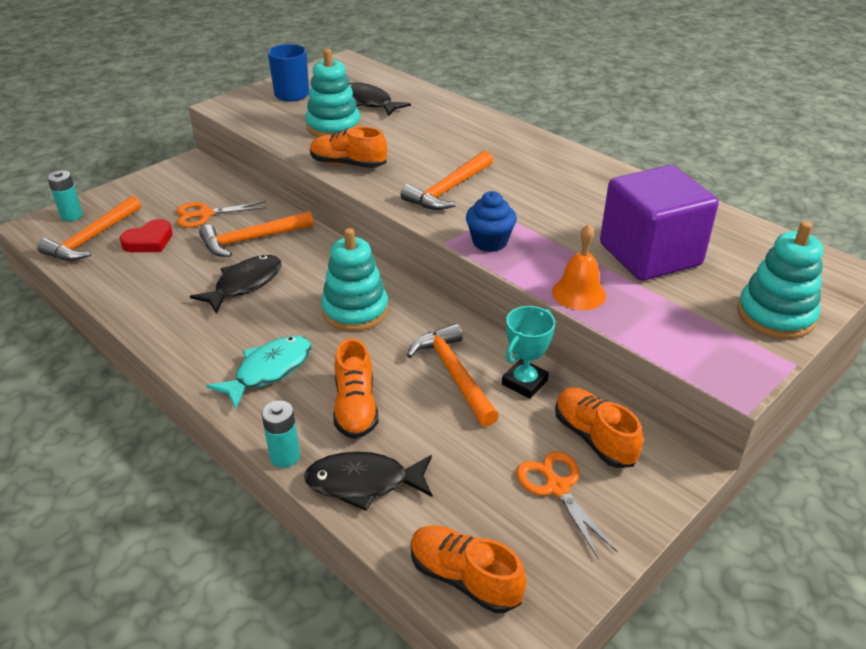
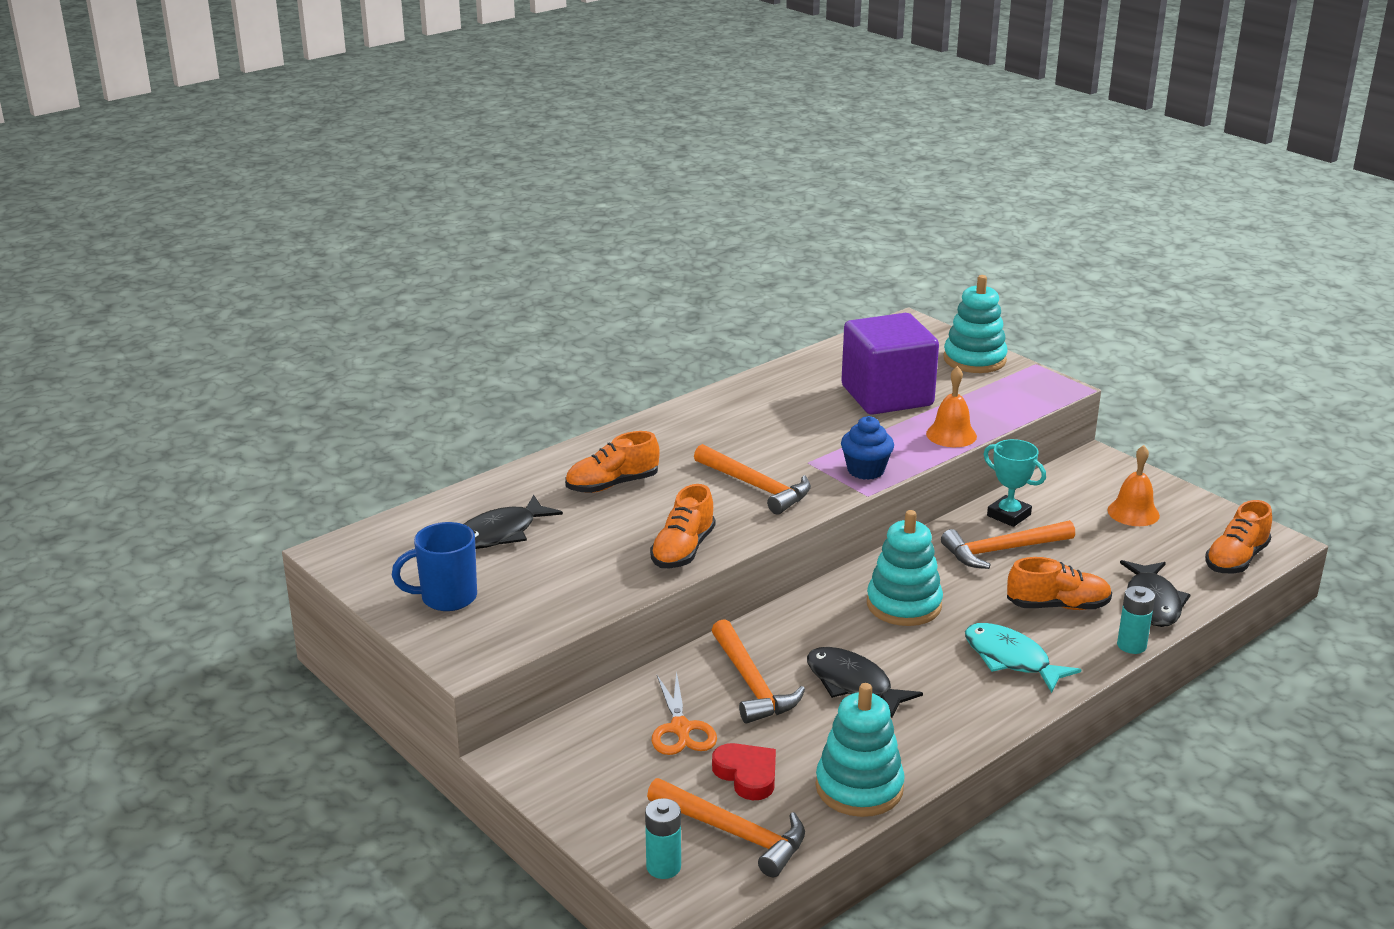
camera: 85 degrees left, 10 degrees down
turquoise stacking toy [306,49,361,137] -> turquoise stacking toy moved to [816,683,905,817]
orange scissors [516,451,618,560] -> orange bell [1107,445,1160,526]
orange shoe [555,388,643,468] -> orange shoe moved to [565,431,660,493]

